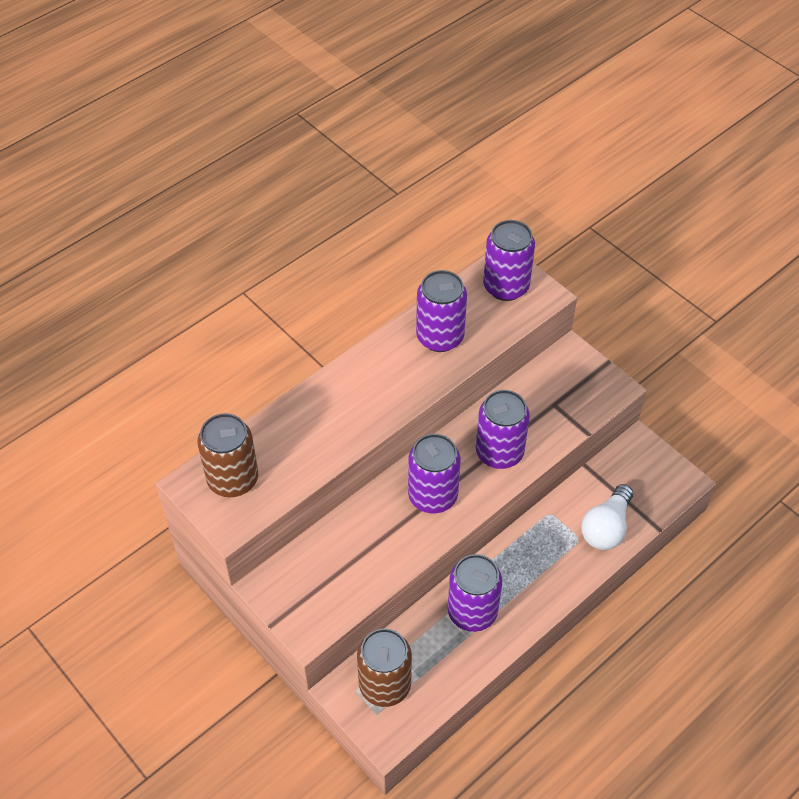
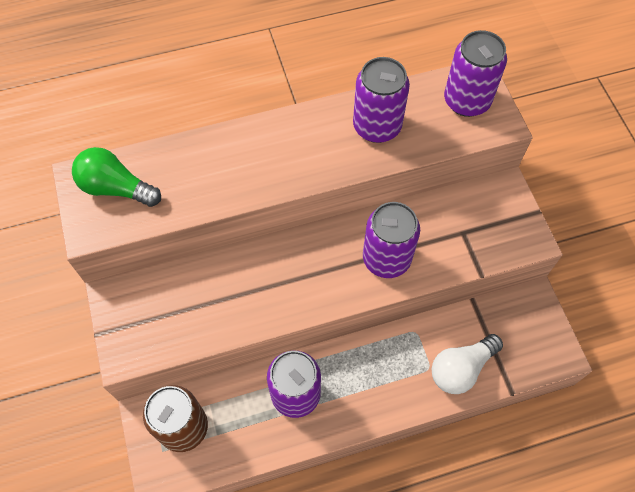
camera: 25 degrees right, 10 degrees up
brown can [198,413,258,497] -> green light bulb [72,147,161,207]
purple can [408,434,461,513] -> none

